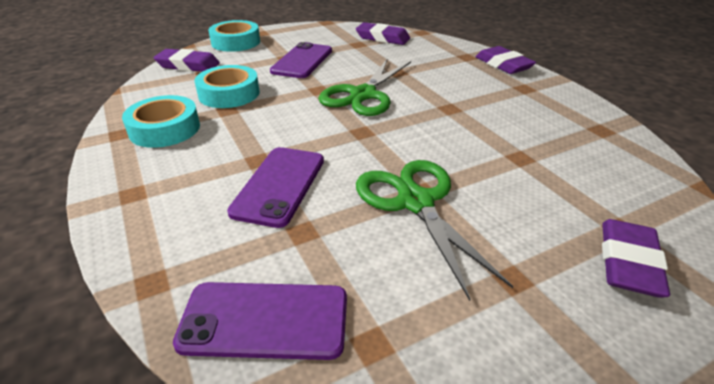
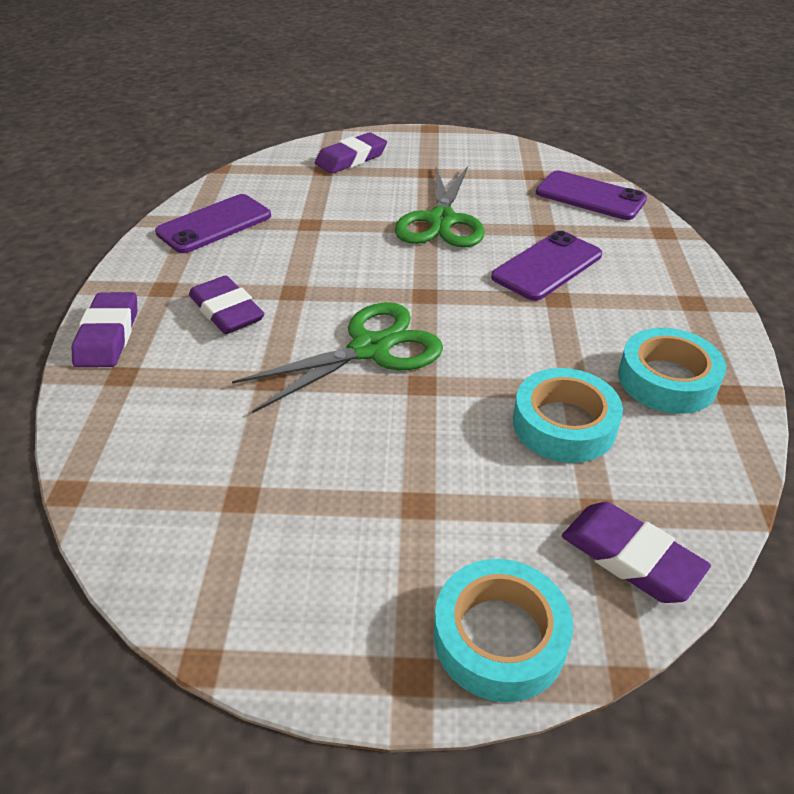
camera: 150 degrees left, 5 degrees up
purple phone [270,42,332,78] -> purple phone moved to [155,194,271,253]
purple eraser [356,22,410,45] -> purple eraser moved to [189,275,265,334]

